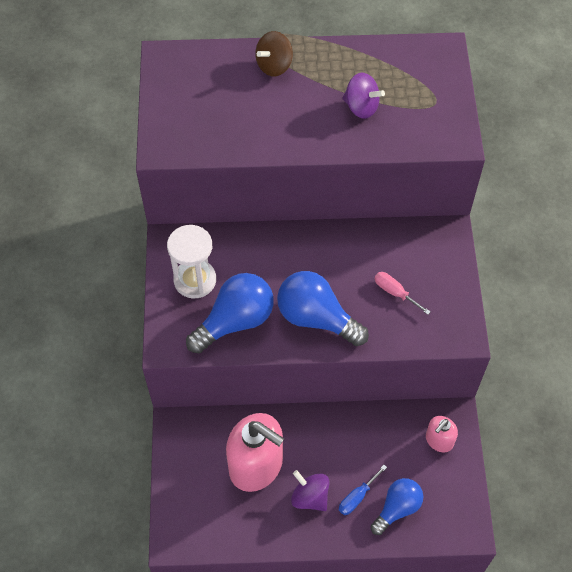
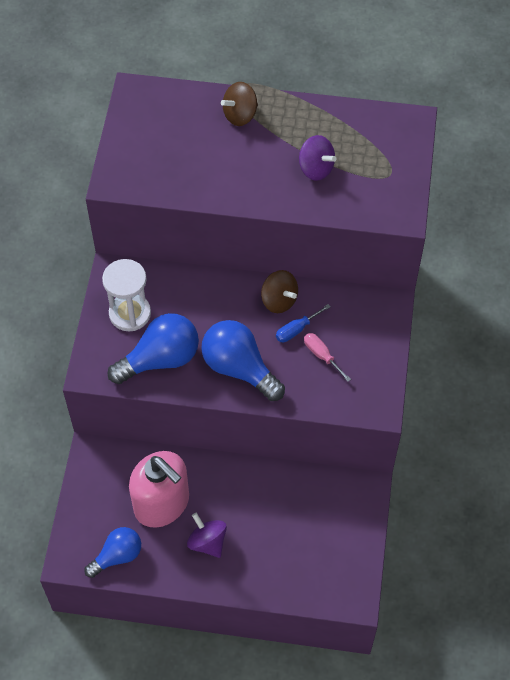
camera: 10 degrees right, 0 degrees up
blue screwdriver [339,465,387,515] -> blue screwdriver moved to [276,304,331,342]
blue light bulb [371,478,423,535] -> blue light bulb moved to [84,527,141,578]
pink soap dispenser [426,416,458,452] -> none
none -> brown spinning top [261,270,298,313]

